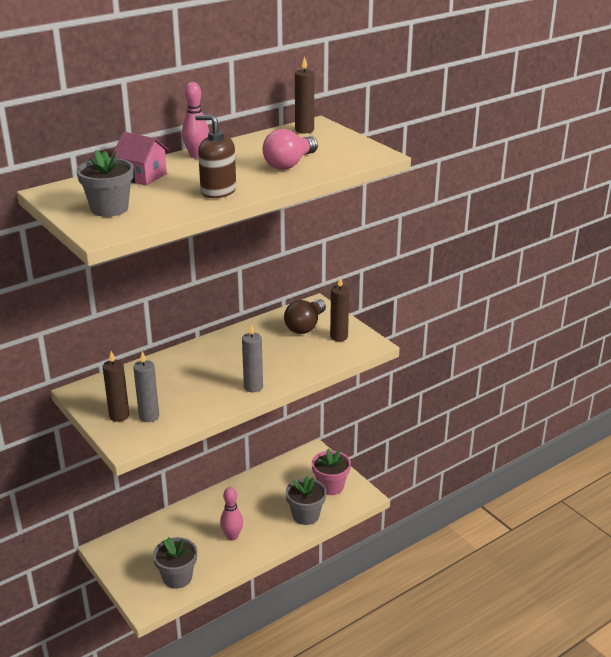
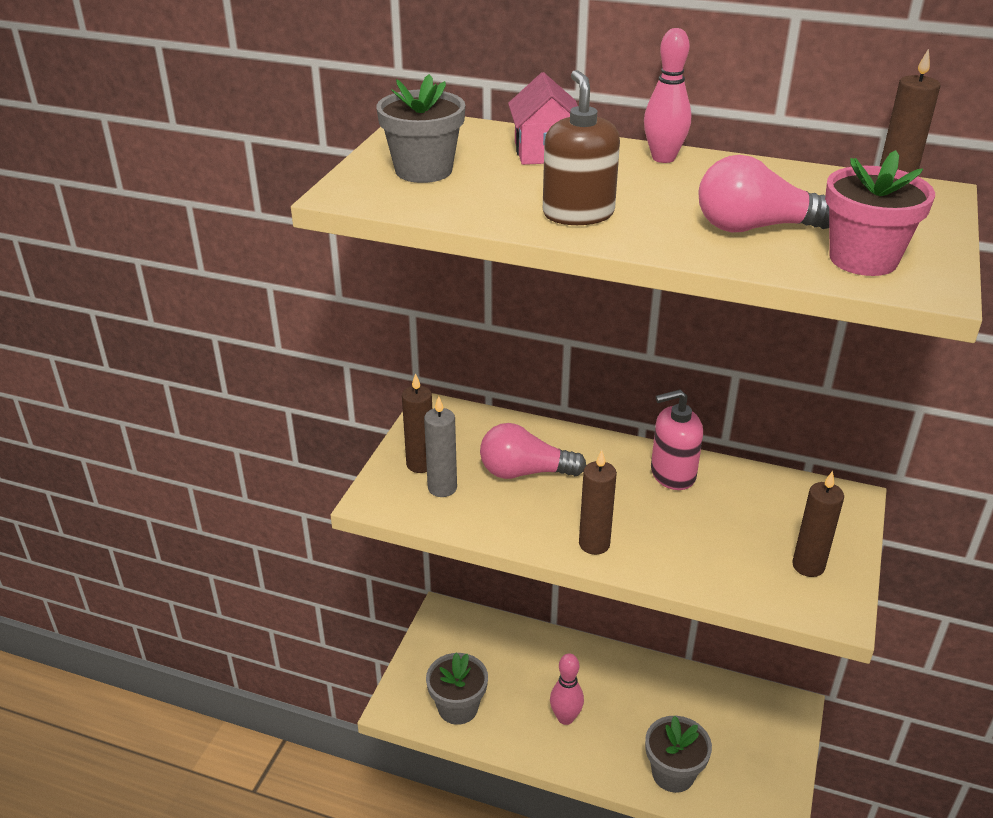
camera: 55 degrees right, 5 degrees up
grey candle [242,324,263,392] -> brown candle [579,450,617,555]
brown light bulb [284,299,326,334] -> none
pink flower pot [312,448,351,495] -> pink flower pot moved to [825,150,935,276]
none -> pink light bulb [480,423,586,479]
none -> pink soap dispenser [651,389,703,490]

